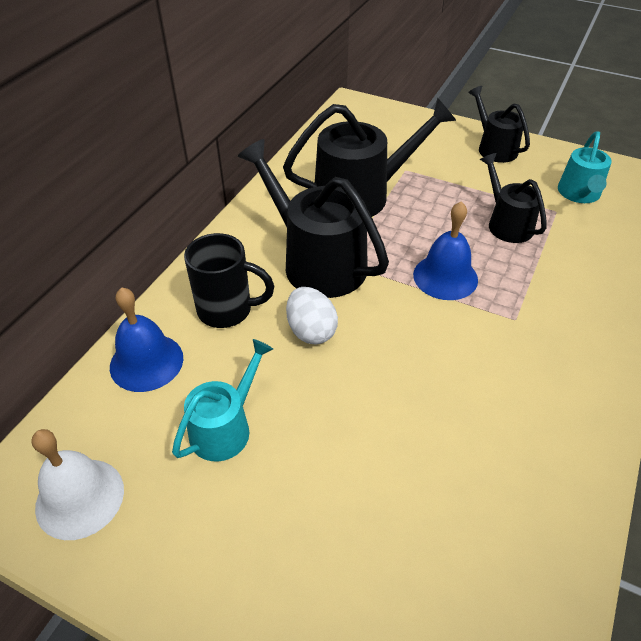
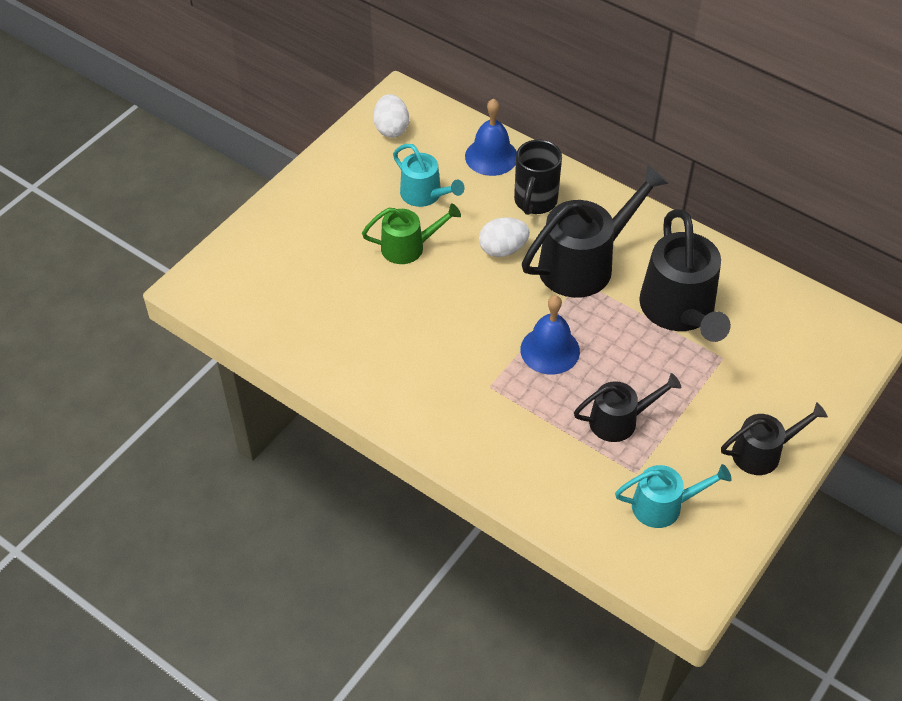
camera: 100 degrees right, 5 degrees up
white bell [32,429,124,540] -> white egg [373,94,409,138]
turquoise watering can [558,131,612,203] -> turquoise watering can turned 150 degrees clockwise [615,464,732,528]
none -> green watering can [362,203,461,264]

